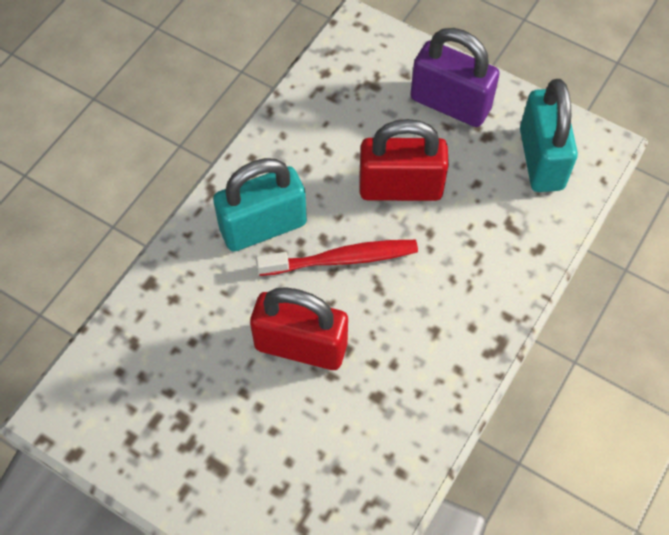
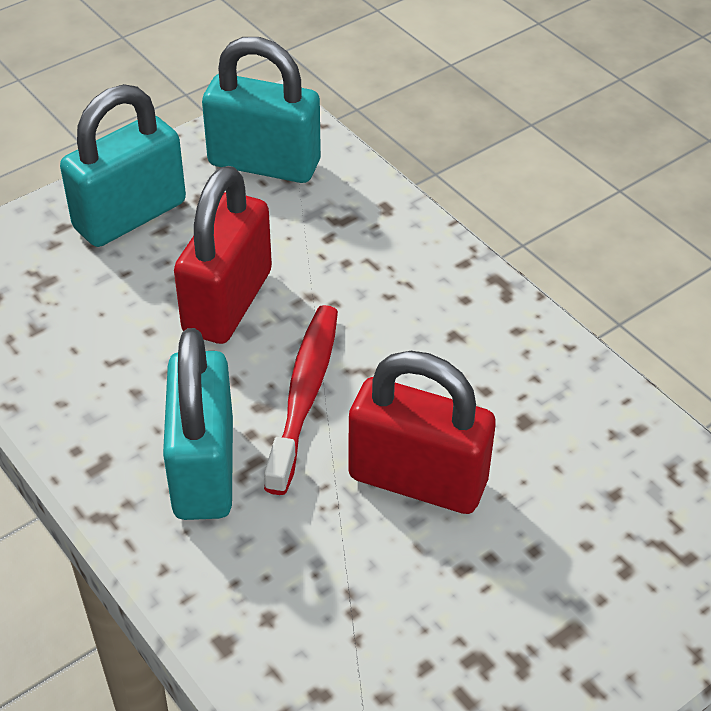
camera: 70 degrees left, 15 degrees down
red padlock [250,287,348,370] -> red padlock turned 75 degrees clockwise [348,351,496,514]
purple padlock [410,28,500,127] -> turquoise padlock [60,84,186,247]

